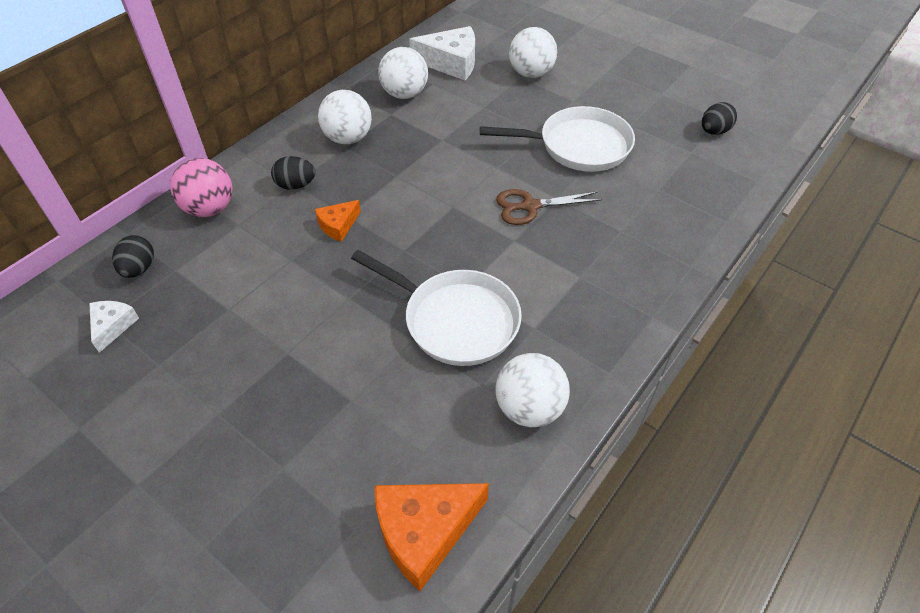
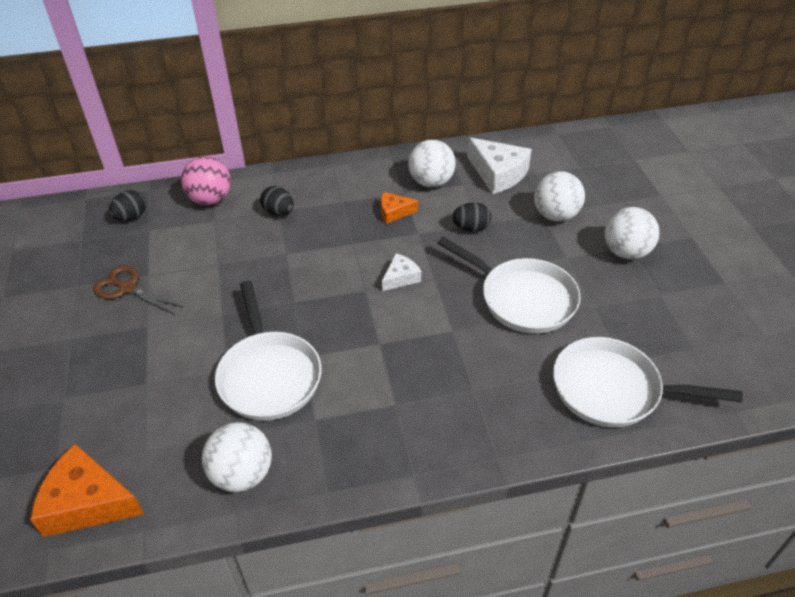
camera: 40 degrees right, 5 degrees down
white cheese [89,301,139,353] -> white cheese moved to [382,253,421,291]
orange cheese [315,200,361,242] -> orange cheese moved to [381,192,418,224]
white ball [318,90,372,144] -> white ball moved to [604,207,659,260]
brown scissors [496,189,602,225] -> brown scissors moved to [93,265,184,315]
black egg [702,102,737,135] -> black egg moved to [452,202,491,232]
none -> white pan [553,337,743,427]

